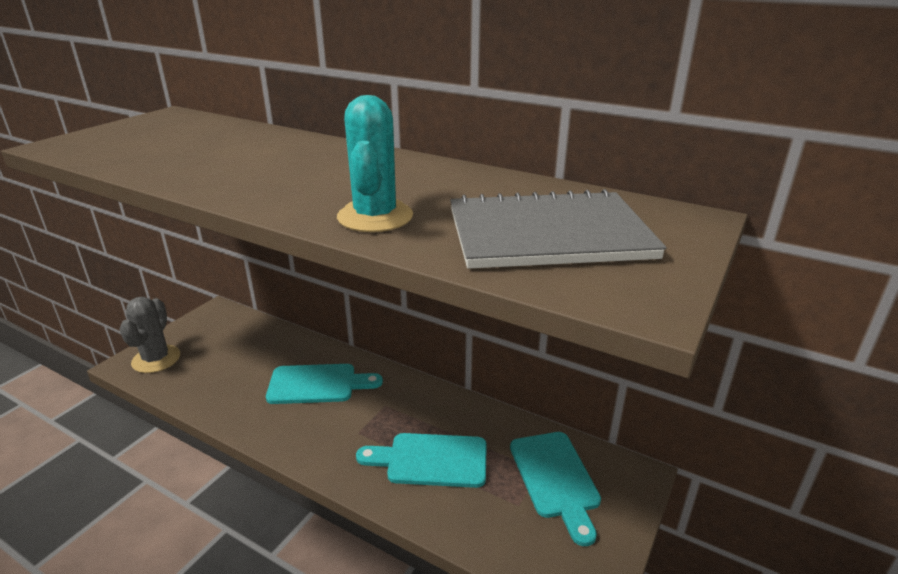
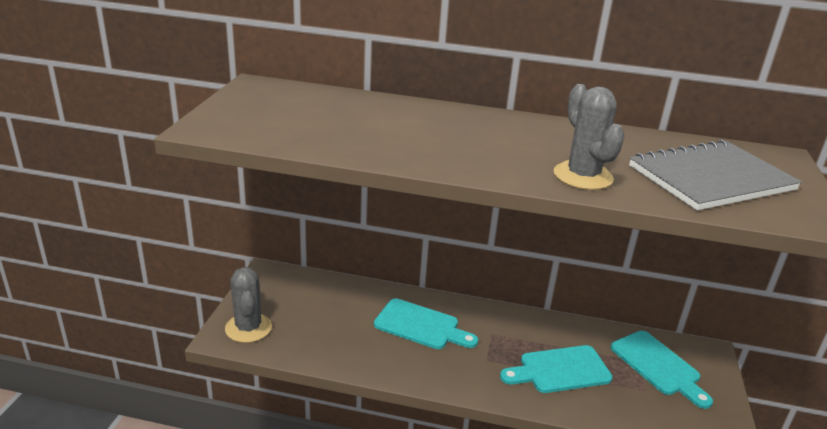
camera: 20 degrees left, 0 degrees up
turquoise cutting board [266,364,383,404] -> turquoise cutting board turned 45 degrees clockwise [374,298,478,349]
turquoise cactus [337,95,413,232] -> grey cactus [554,84,625,190]

